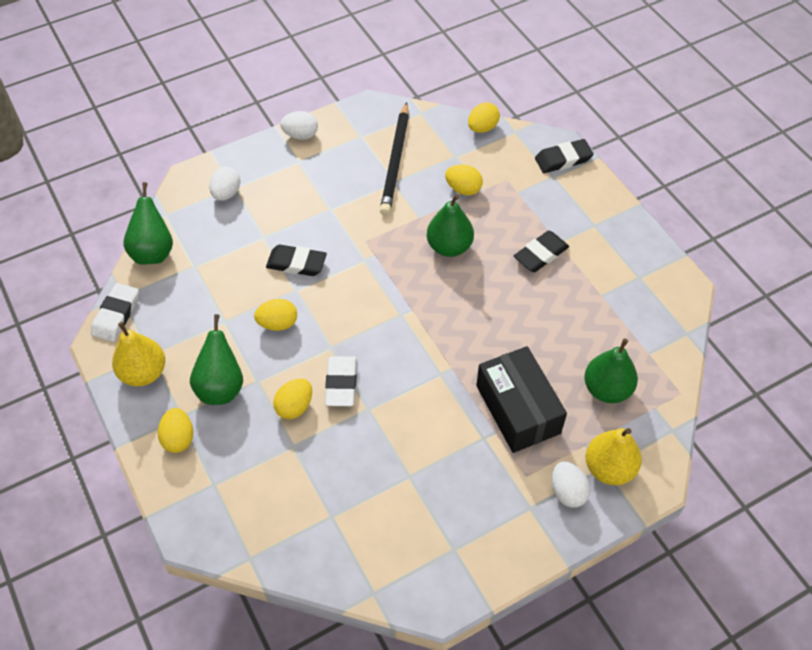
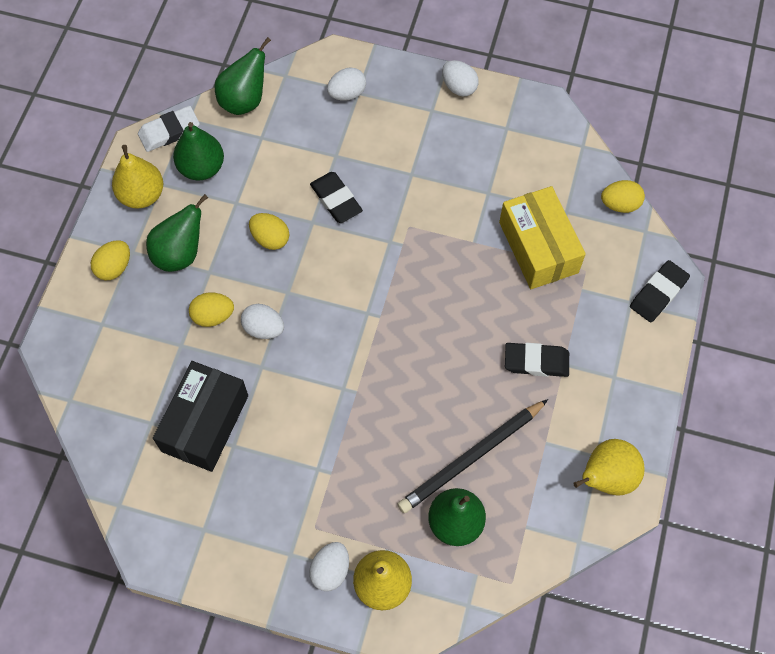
camera: 45 degrees right, 10 degrees up
white eraser [325,356,357,406] -> white egg [241,304,284,339]
black pencil [380,102,409,215] -> black pencil moved to [398,399,548,513]
green pear [427,194,474,257] -> green pear moved to [173,122,224,180]
yellow egg [445,165,483,196] -> yellow box [499,186,586,289]
black box [476,346,567,453] -> black box moved to [153,361,248,472]
black eraser [535,139,594,173] -> black eraser turned 75 degrees counterclockwise [630,260,690,322]
none -> yellow pear [573,439,645,495]

